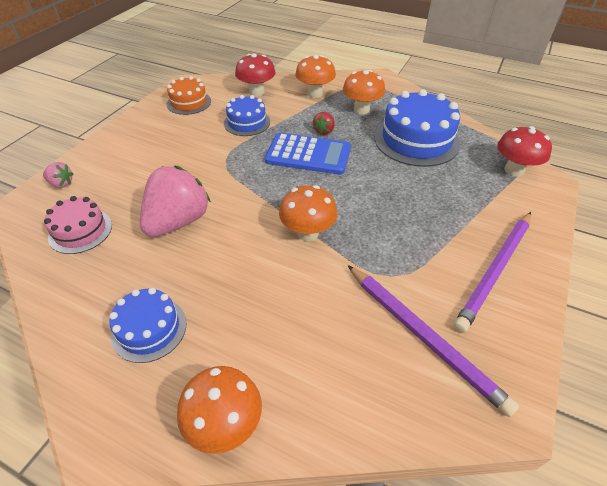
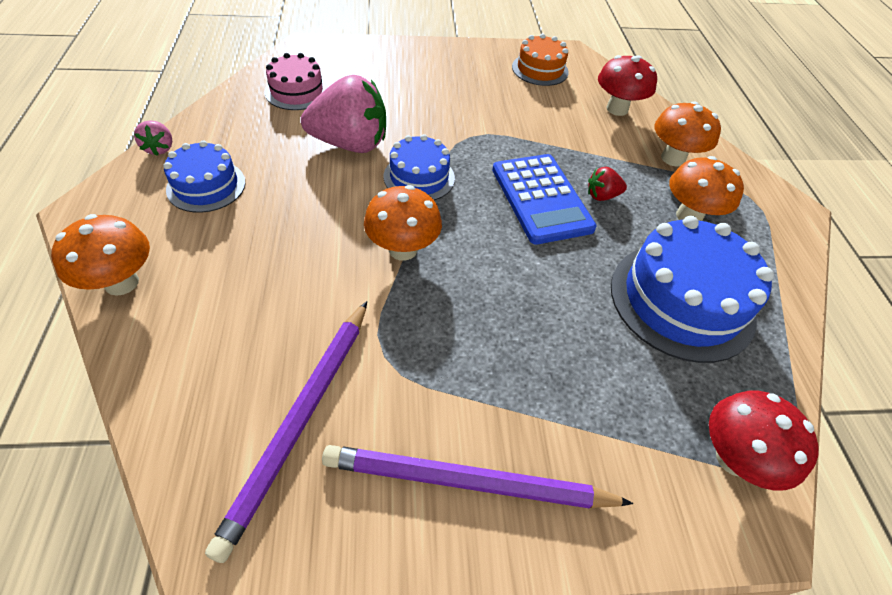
camera: 55 degrees right, 5 degrees up
pink strawberry [43,162,74,188] -> pink strawberry moved to [134,120,173,156]
blue cake [224,95,270,136] -> blue cake moved to [384,134,455,200]

